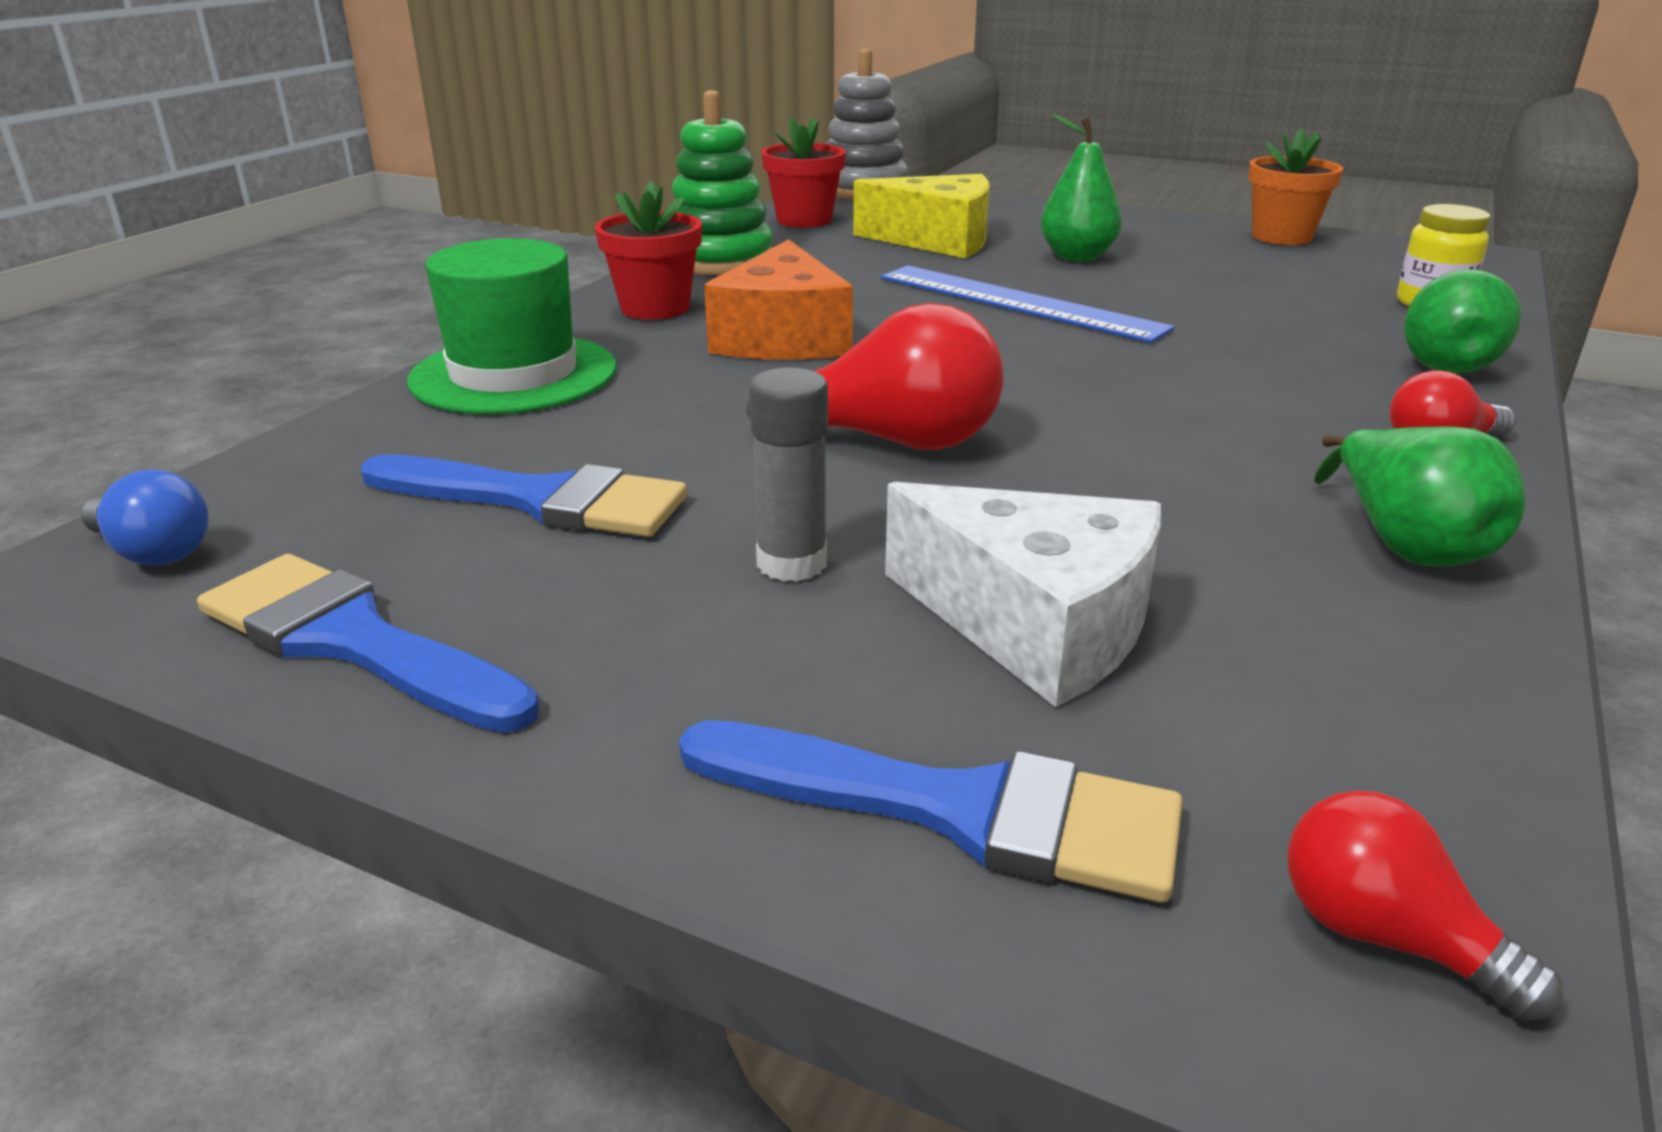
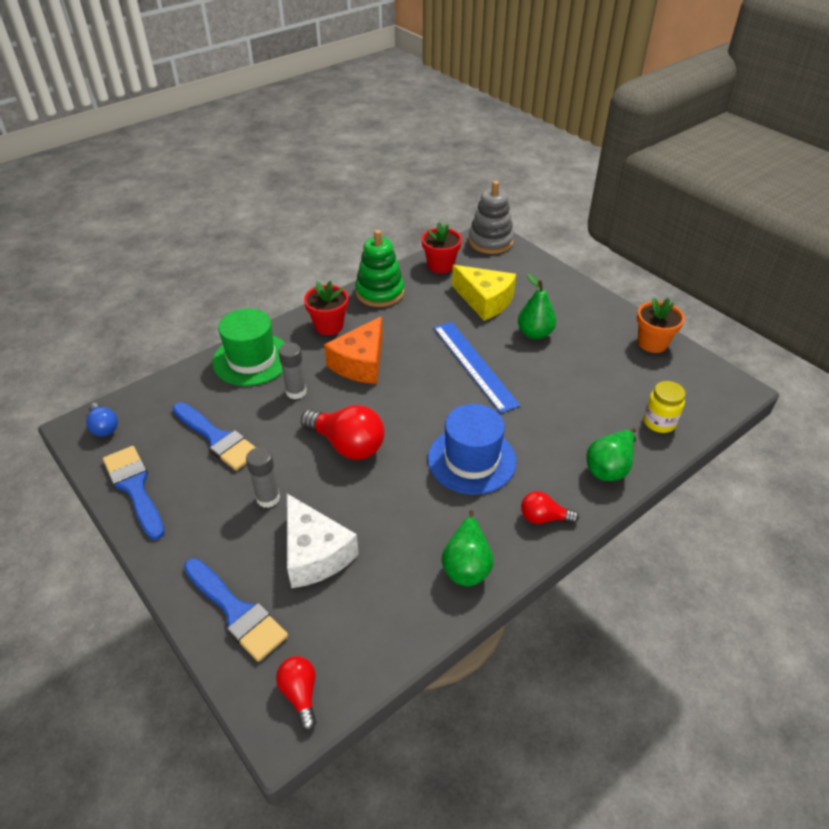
camera: 25 degrees right, 15 degrees up
none -> grey glue stick [279,343,306,399]
none -> blue hat [428,404,517,495]

